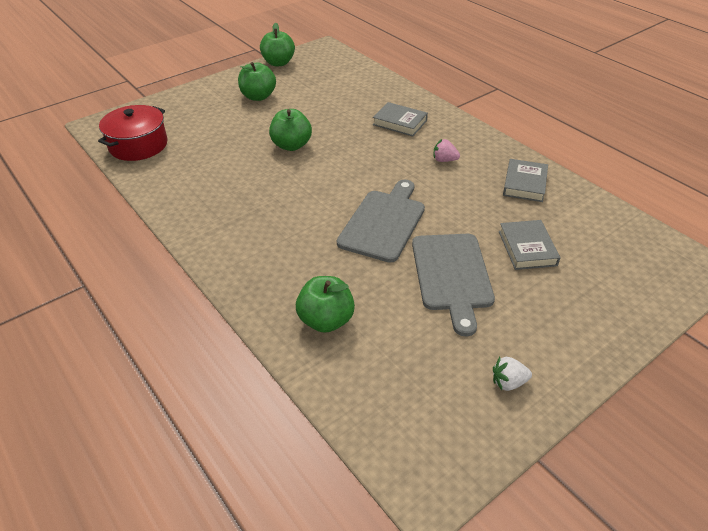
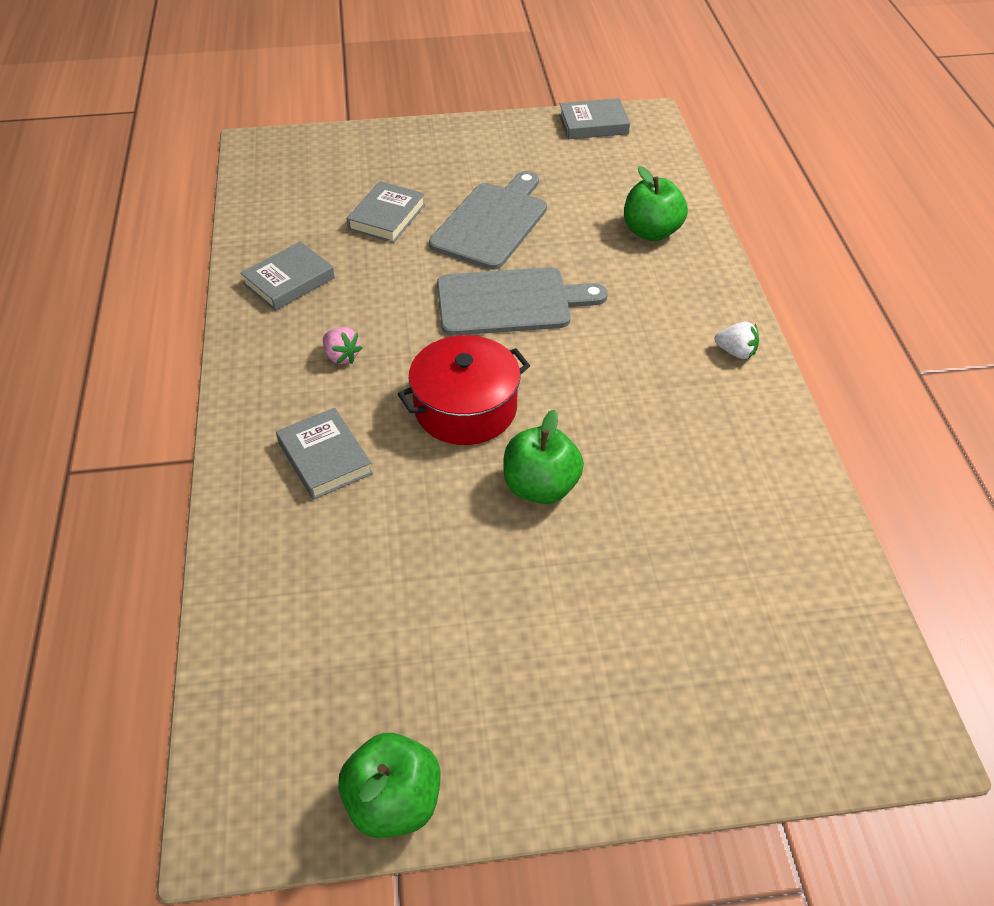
camera: 150 degrees left, 5 degrees up
red pot [98,105,168,161] -> red pot moved to [398,335,530,445]
green apple [238,62,276,101] -> none
grey cutting board [337,179,425,263] -> grey cutting board turned 150 degrees counterclockwise [437,267,608,336]
white strawberry [493,357,532,391] -> white strawberry moved to [715,322,759,359]
none -> grey book [559,98,630,139]

